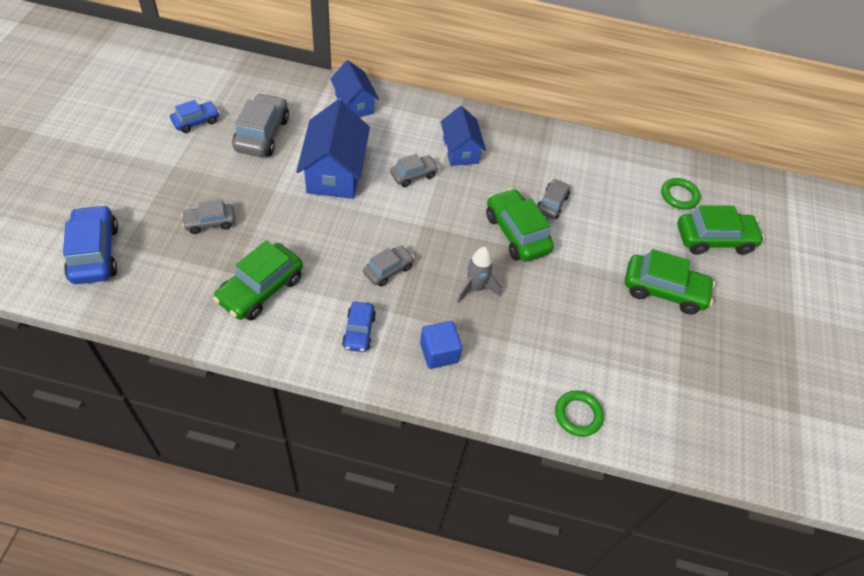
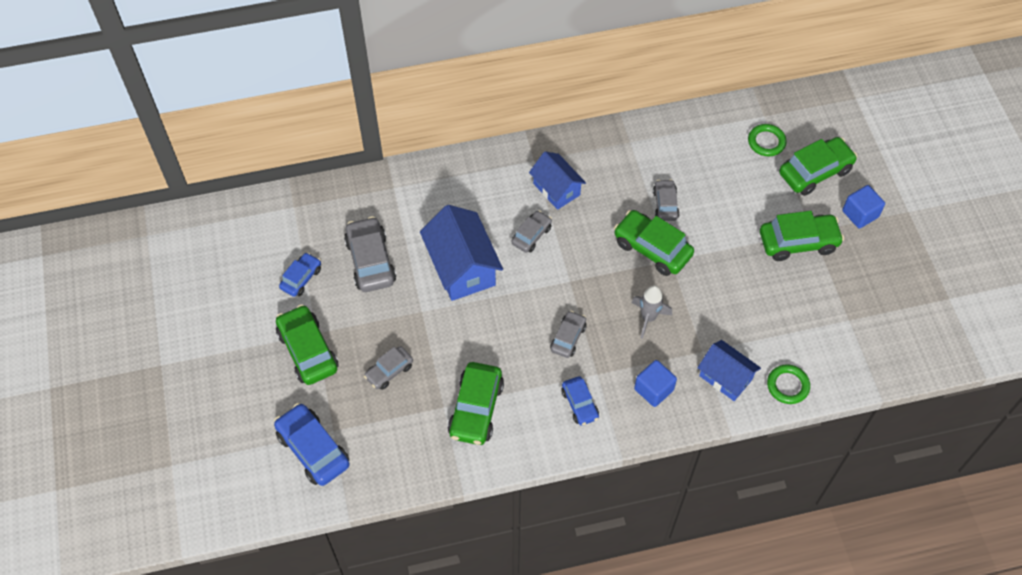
camera: 20 degrees left, 5 degrees up
blue house [330,60,379,117] -> blue house moved to [698,340,761,401]
none -> green car [276,304,339,385]
none -> blue cube [842,185,885,229]

